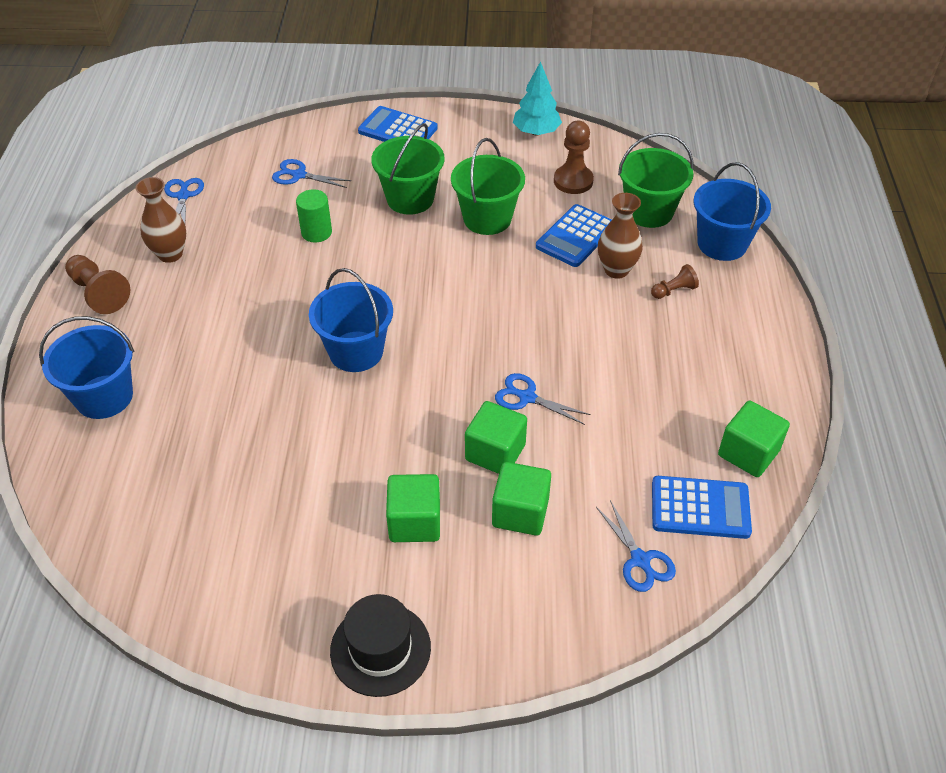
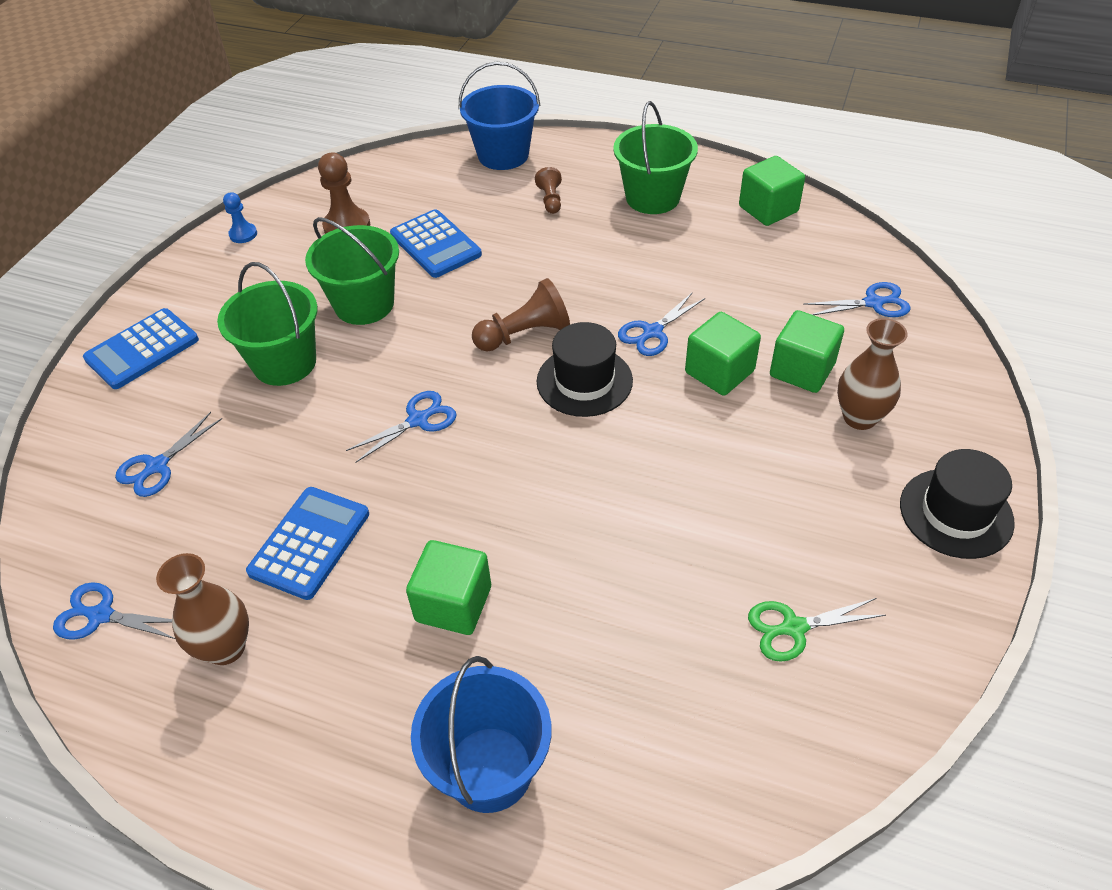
camera: 70 degrees left, 0 degrees up
brown pawn [65,255,130,314] -> brown pawn moved to [472,278,570,352]
green cylinder [296,189,332,242] -> none
blue bucket [309,268,393,372] -> none
green cube [386,474,440,542] -> green cube moved to [406,540,491,635]
turquoise tree [513,61,562,136] -> blue pawn [223,192,257,243]
brown vase [598,193,643,279] -> brown vase moved to [837,318,908,430]
green bucket [618,133,694,228] -> green bucket moved to [613,101,698,214]
blue calculator [652,476,752,539] -> blue calculator moved to [246,487,369,600]
none -> blue scissors [346,391,456,462]
none -> black hat [537,322,633,417]
none -> green scissors [748,598,886,662]

